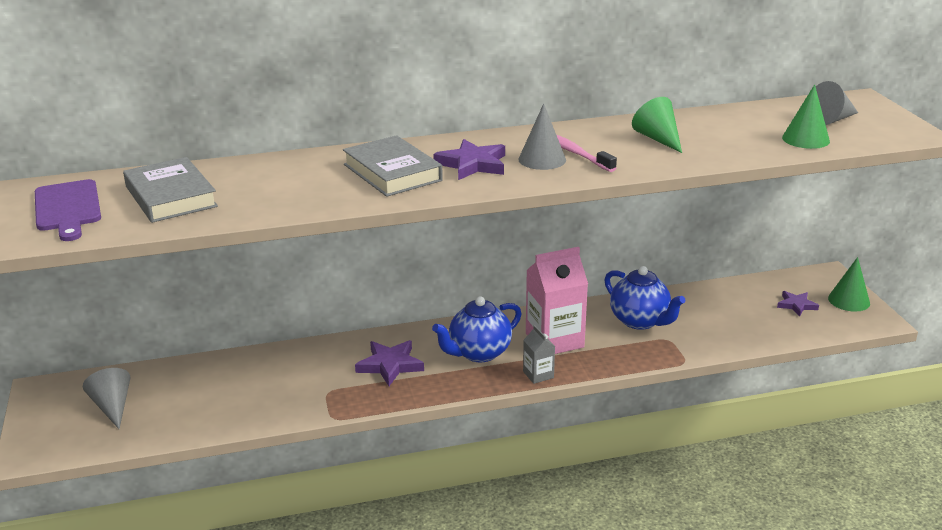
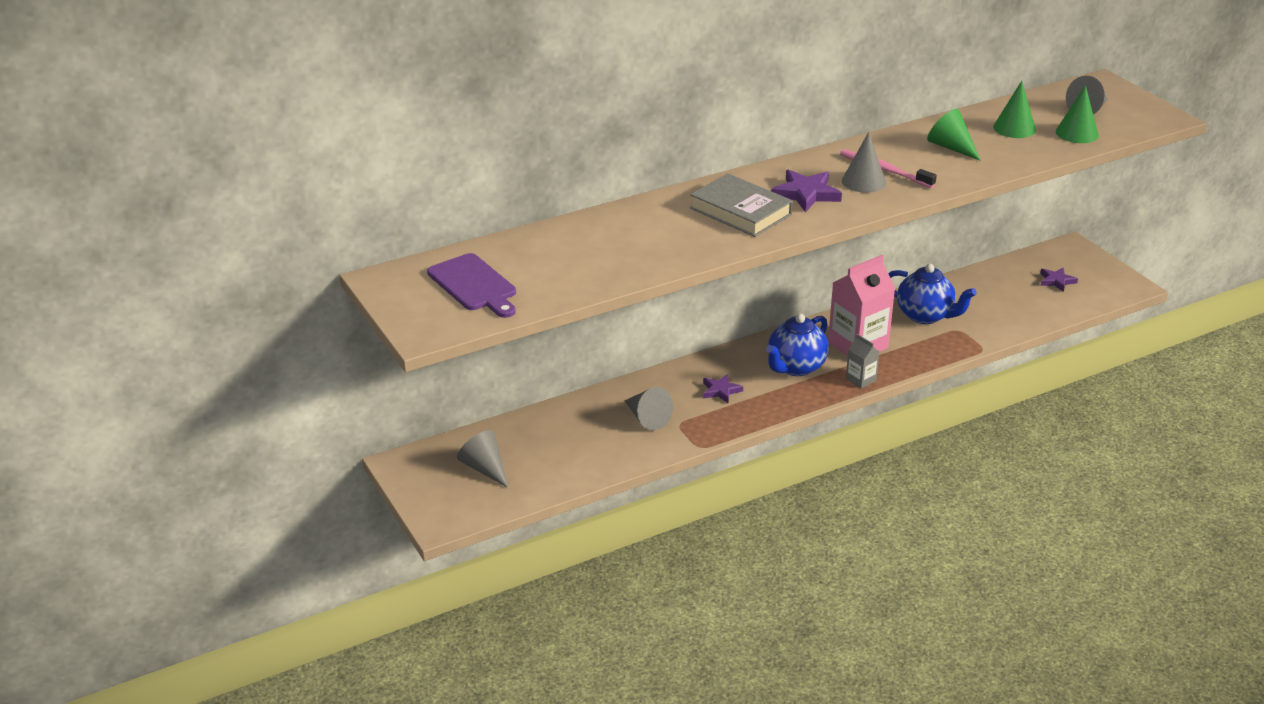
camera: 15 degrees left, 5 degrees up
grey book [123,157,218,223] -> none
purple star [355,340,424,386] -> purple star [703,374,743,403], size x0.64
green cone [828,257,870,312] -> green cone moved to [993,81,1036,138]
none -> grey cone [625,387,673,430]

